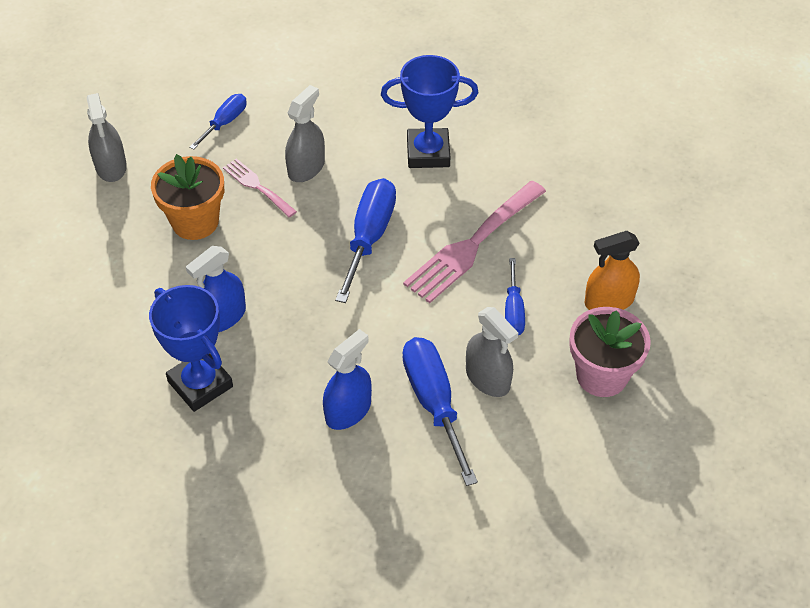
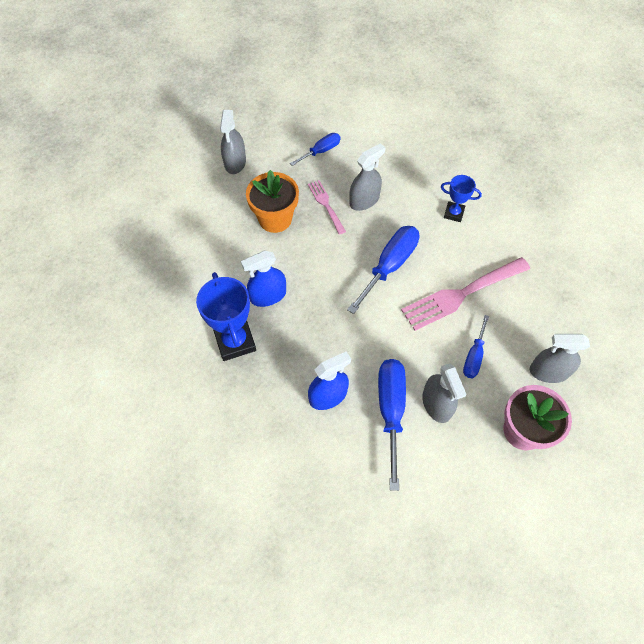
camera: 20 degrees right, 10 degrees up
blue trophy [381,55,478,168] -> blue trophy [441,175,482,222], size x0.57
orange spray bottle [584,231,640,310] -> grey spray bottle [530,334,590,383]

